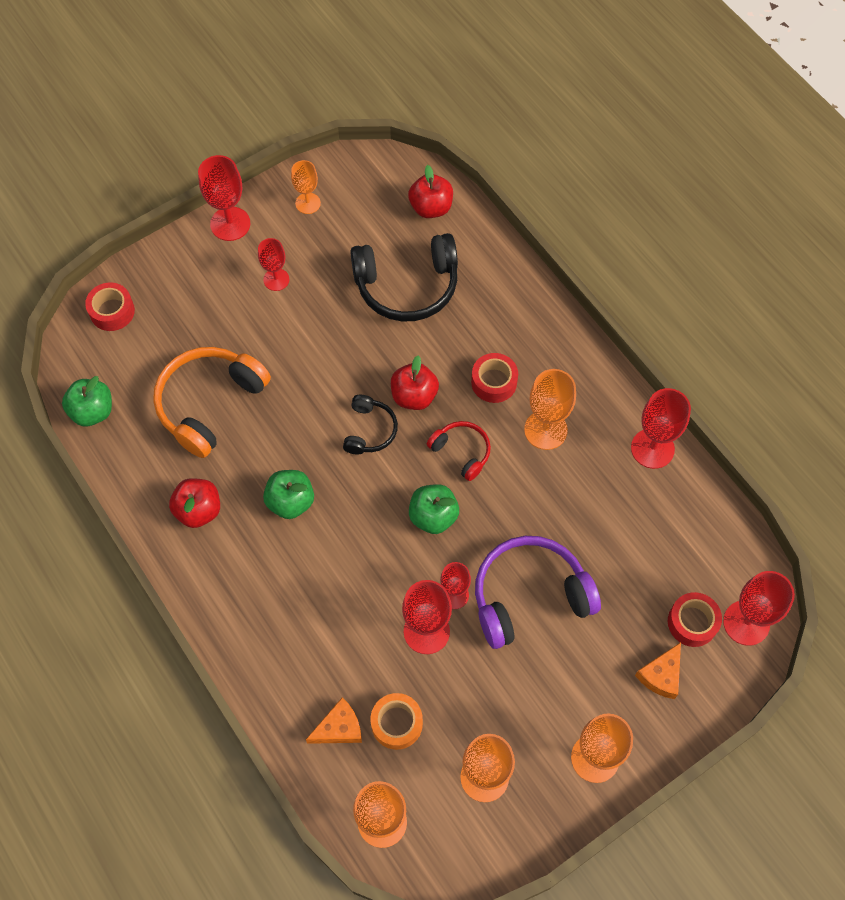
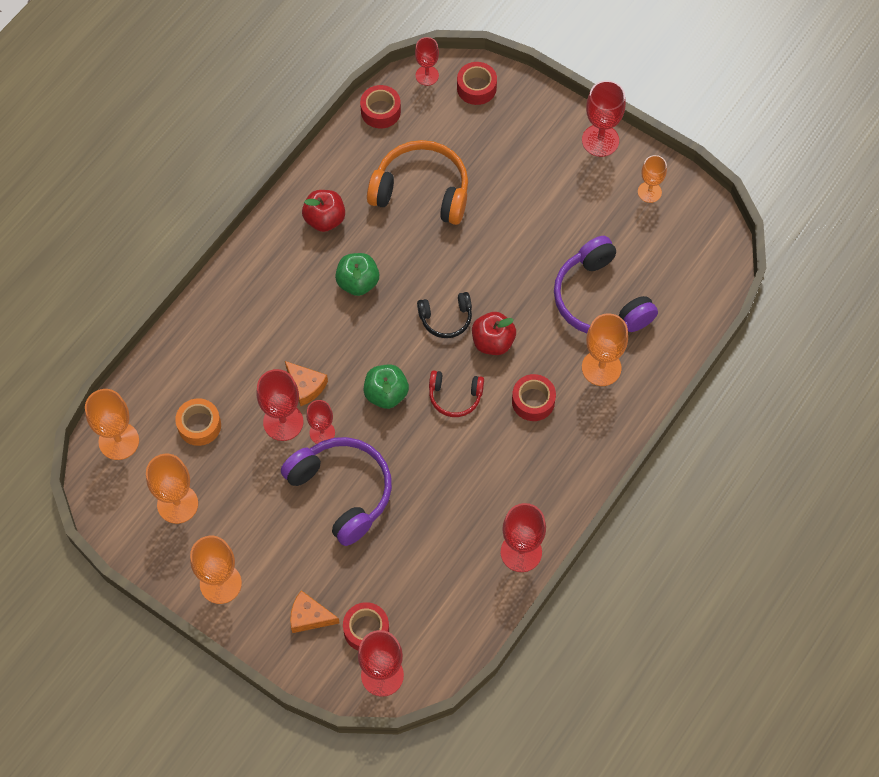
camera: 70 degrees right, 0 degrees up
green apple [62,376,112,426] -> red tape [360,85,401,129]
red goblet [258,238,289,291] -> red goblet moved to [415,37,439,86]
orange cheese [306,698,362,744] -> orange cheese moved to [285,361,328,406]
black headphones [350,233,458,322] -> purple headphones [554,236,658,333]
red apple [408,165,453,218] -> none
red headphones [427,421,491,481] -> red headphones turned 75 degrees clockwise [429,370,484,417]
orange goblet [524,369,576,450] -> orange goblet moved to [582,313,628,386]

